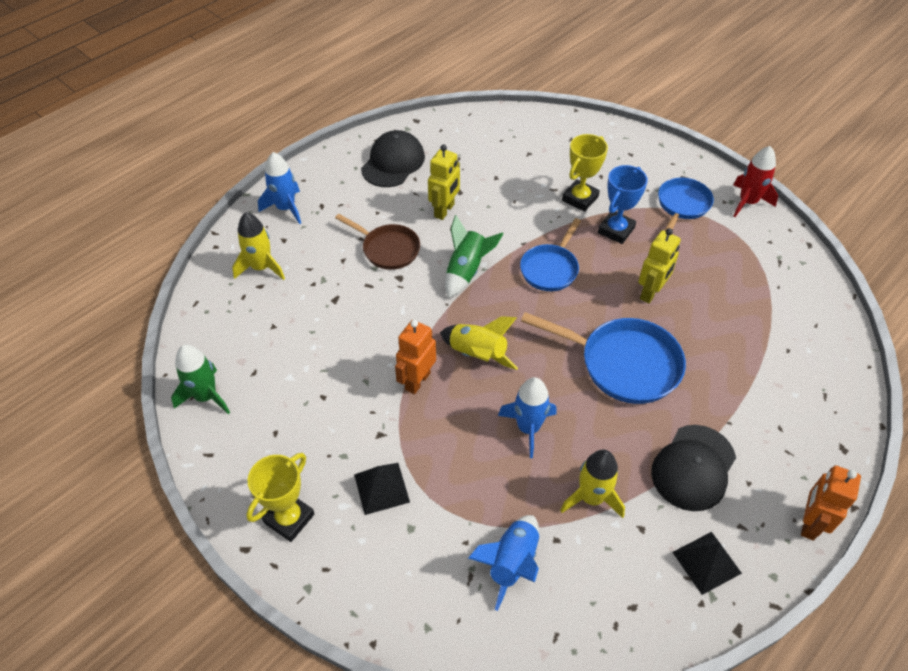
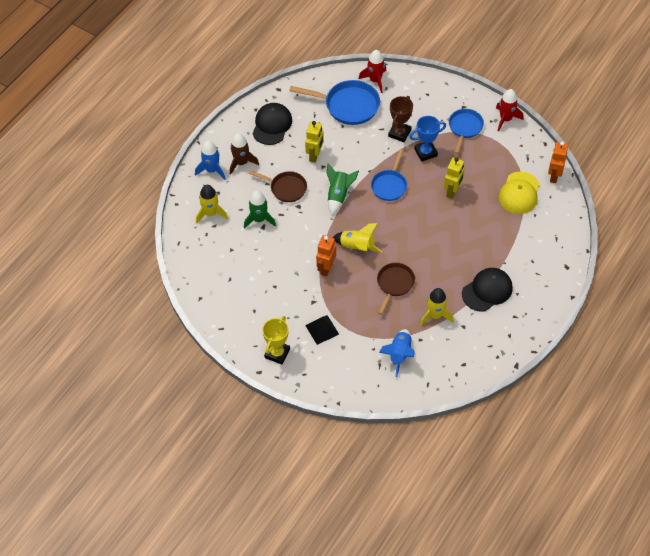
camera: 10 degrees left, 5 degrees up
green rocket [171,345,230,414] -> green rocket moved to [244,191,276,229]
blue rocket [498,377,556,458] -> brown pan [377,263,415,315]
blue pan [521,312,686,404] -> blue pan moved to [289,80,380,125]
yellow trophy [562,134,608,212] -> brown trophy [388,96,413,142]
blue trophy [598,165,648,244] -> blue trophy turned 45 degrees clockwise [409,116,446,162]
black cap [651,425,736,511] -> black cap turned 150 degrees counterclockwise [462,268,513,312]
black pyramid [673,532,742,595] -> none
orange robot [801,466,861,541] -> orange robot moved to [548,142,568,183]
none -> brown rocket [230,133,259,175]
none -> red rocket [359,50,386,93]
none -> yellow cap [499,171,540,214]

